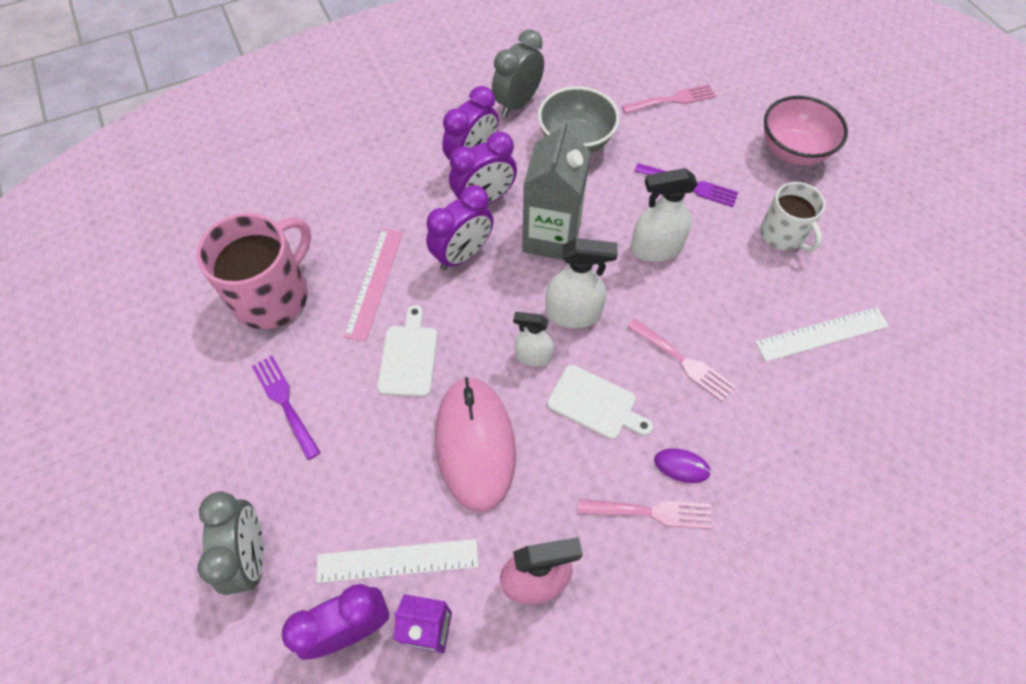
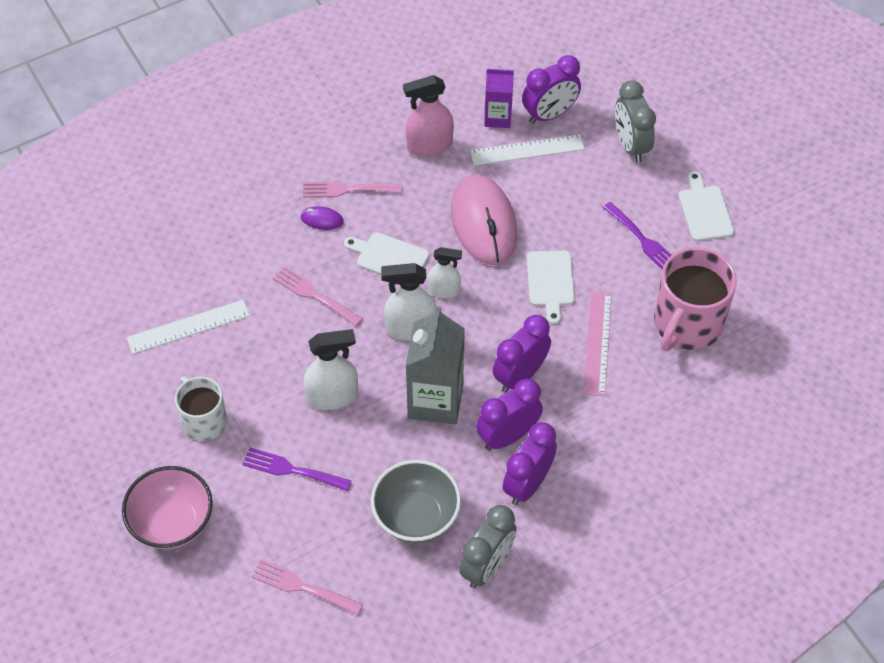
camera: 175 degrees right, 5 degrees down
pink fork [622,84,716,114] -> pink fork turned 45 degrees clockwise [251,559,363,616]
none -> white cutting board [678,171,734,241]

